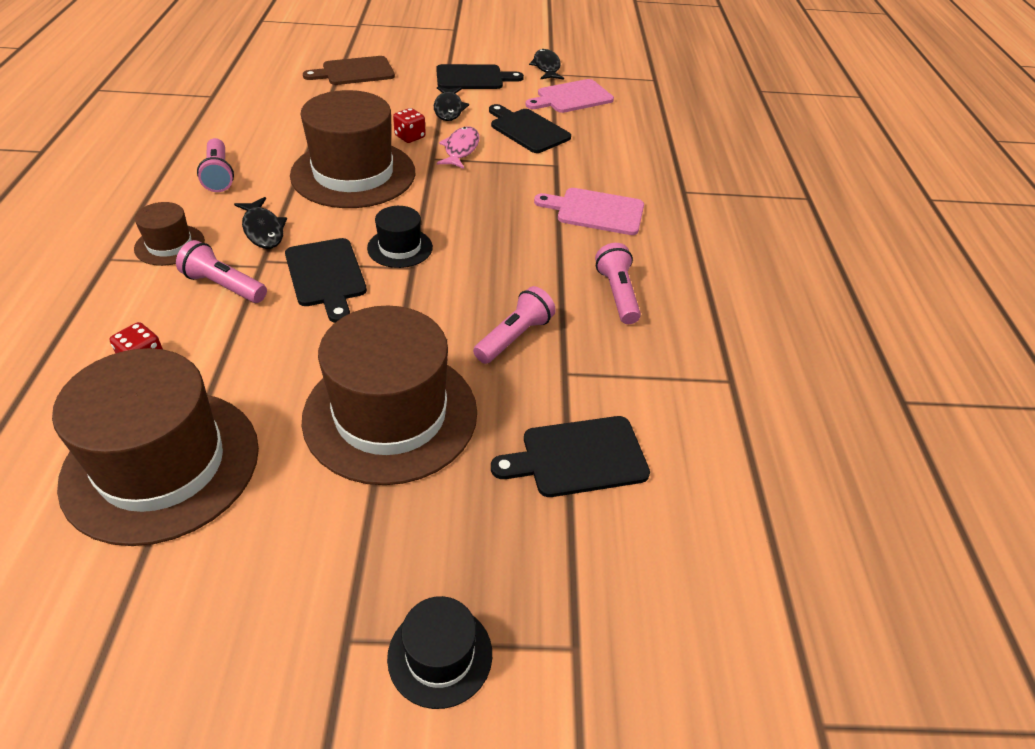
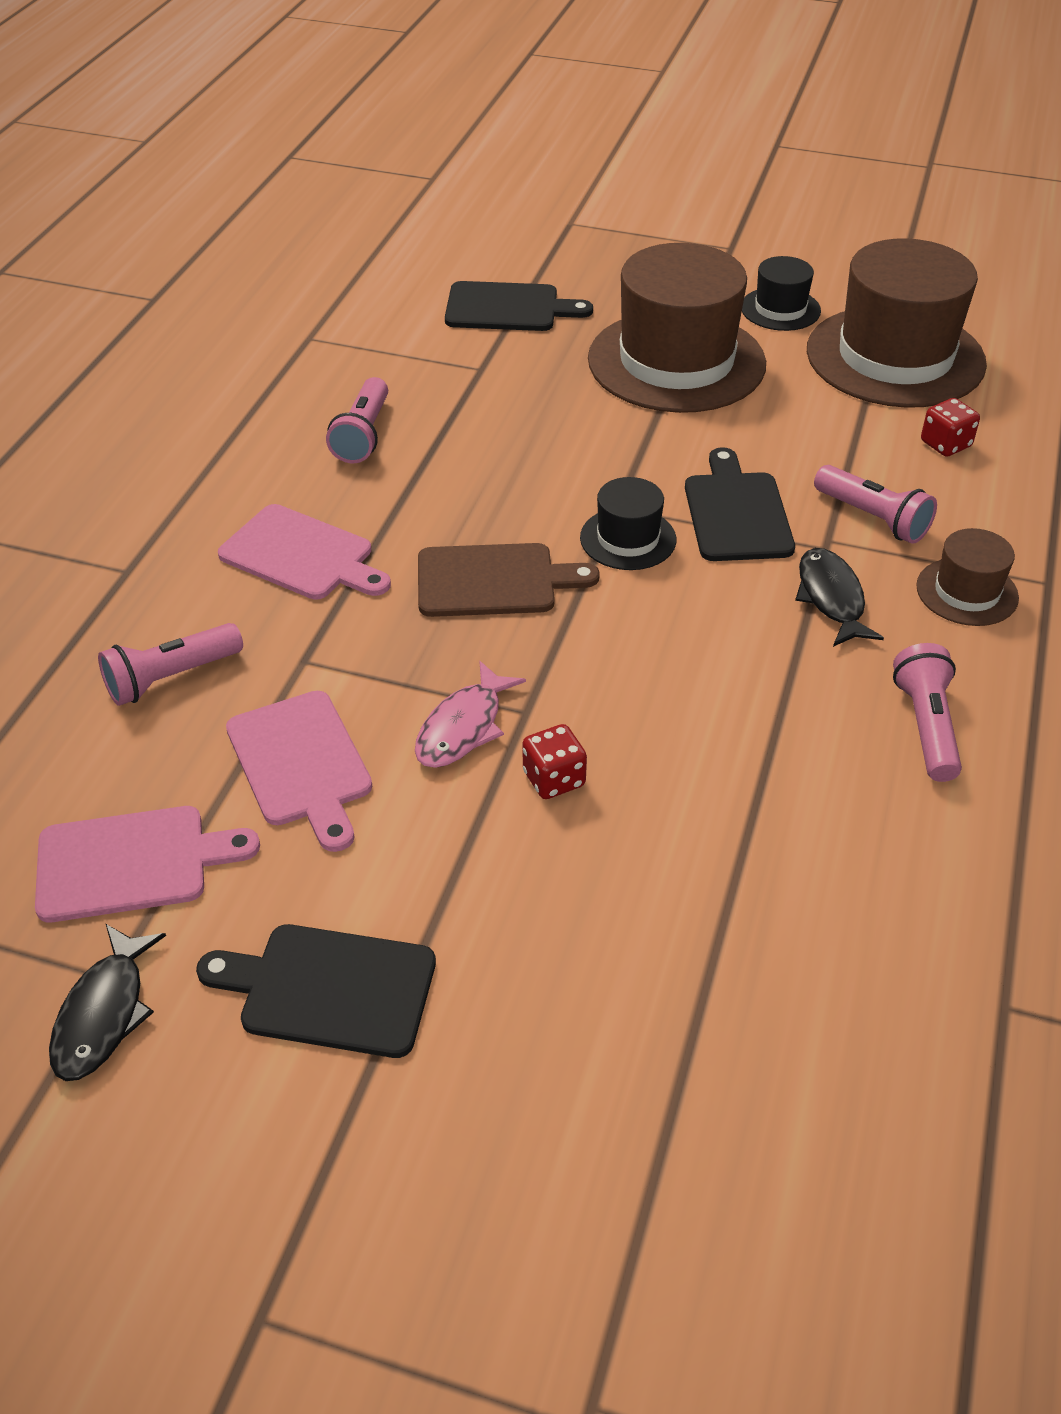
camera: 160 degrees left, 0 degrees up
brown hat [290,90,415,208] -> none
brown cutting board [303,56,395,85] -> brown cutting board moved to [418,543,600,617]
black hat [387,596,492,709] -> black hat moved to [742,256,821,331]
black fish [434,87,469,121] -> none
pink flashlight [473,286,556,364] -> pink flashlight moved to [98,623,243,706]
black cutting board [489,104,571,153] -> pink cutting board [226,691,372,852]

